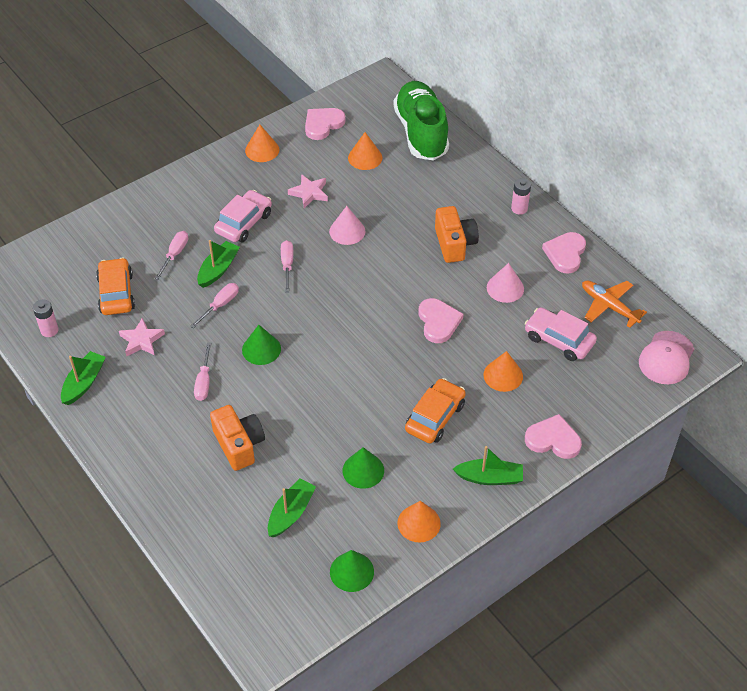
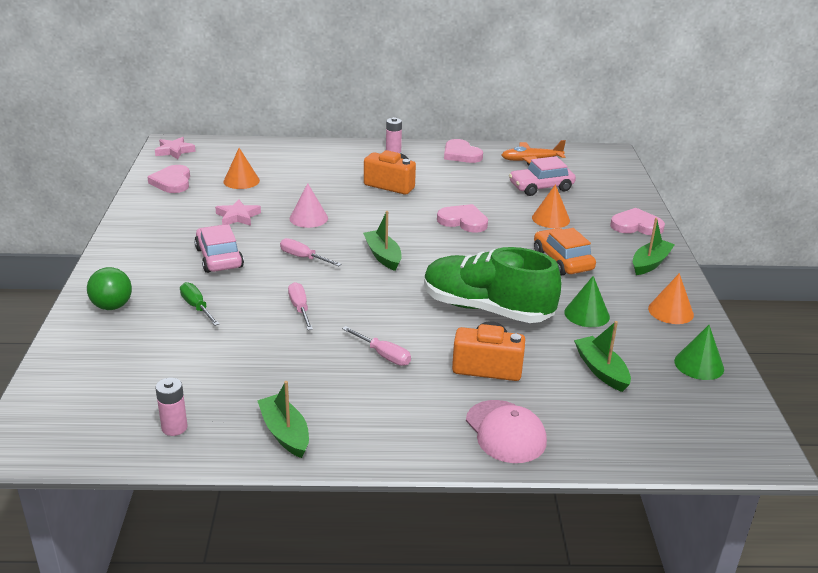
camera: 55 degrees left, 20 degrees down
orange car [96,258,135,315] -> none
pink star [119,318,165,357] -> pink star moved to [155,137,196,159]
pink screwdriver [155,231,188,279] -> green screwdriver [180,282,219,326]
green boat [197,240,240,288] -> green boat moved to [363,211,402,271]
green cone [242,325,281,365] -> none
orange cone [245,124,279,162] -> none
green shoe [393,81,449,161] -> green shoe moved to [424,247,562,323]
pink cone [487,263,524,303] -> none
pink heart [525,414,582,459] -> pink heart turned 45 degrees clockwise [610,208,665,236]
pink cap [639,331,694,384] -> pink cap moved to [466,400,547,463]
none -> green ball [87,267,132,310]

